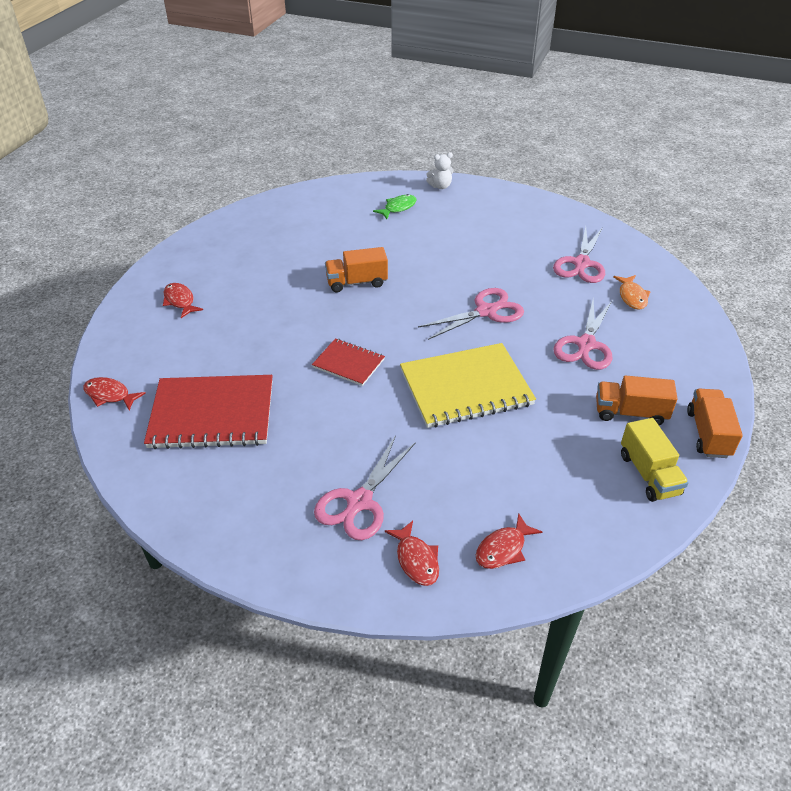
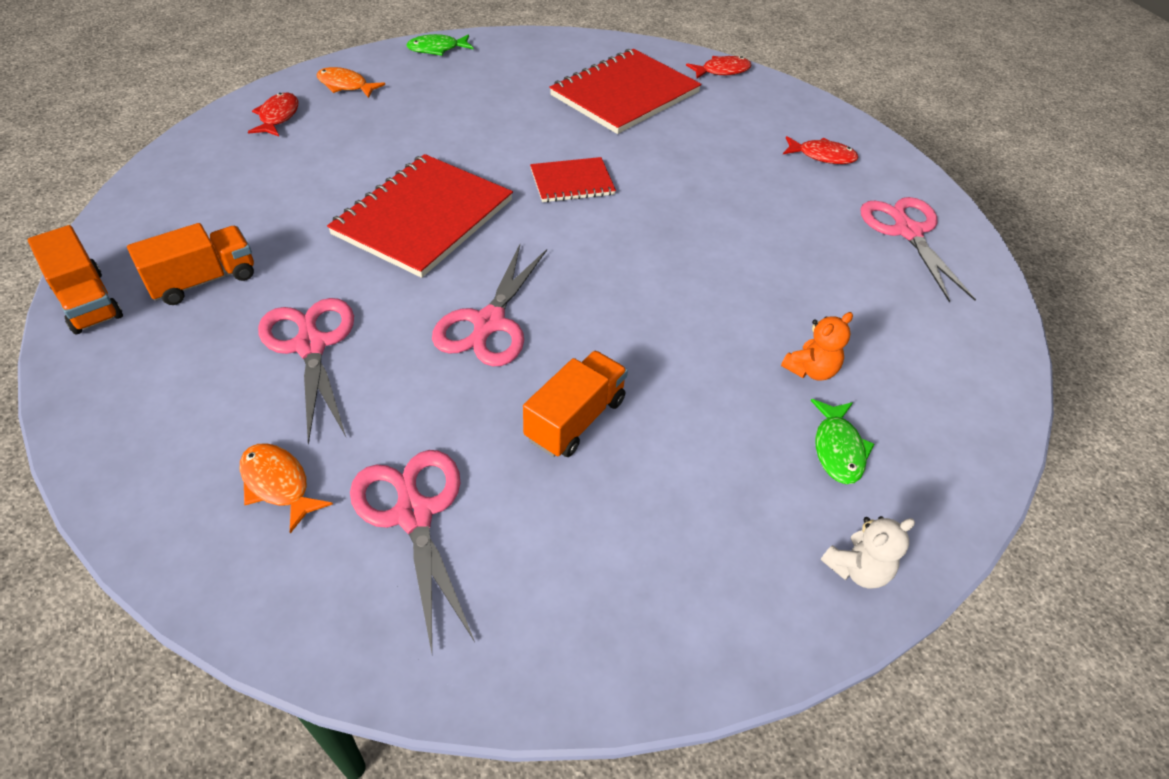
camera: 135 degrees right, 5 degrees up
pink scissors [314,435,416,540] -> pink scissors moved to [860,197,976,303]
orange truck [325,247,388,292] -> orange truck moved to [523,351,628,457]
red fish [385,521,439,586] -> orange fish [316,67,385,98]
yellow notebook [400,343,536,428] -> red notebook [327,154,513,278]
white teddy bear [426,152,453,189] -> white teddy bear turned 150 degrees counterclockwise [821,516,915,589]
yellow truck [621,418,689,502] -> none
none -> green fish [406,34,474,56]
none -> orange teddy bear [781,312,853,381]

